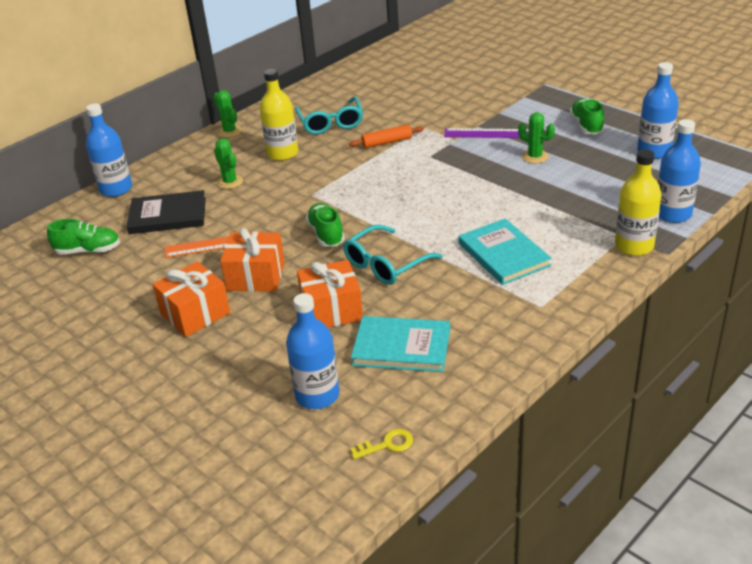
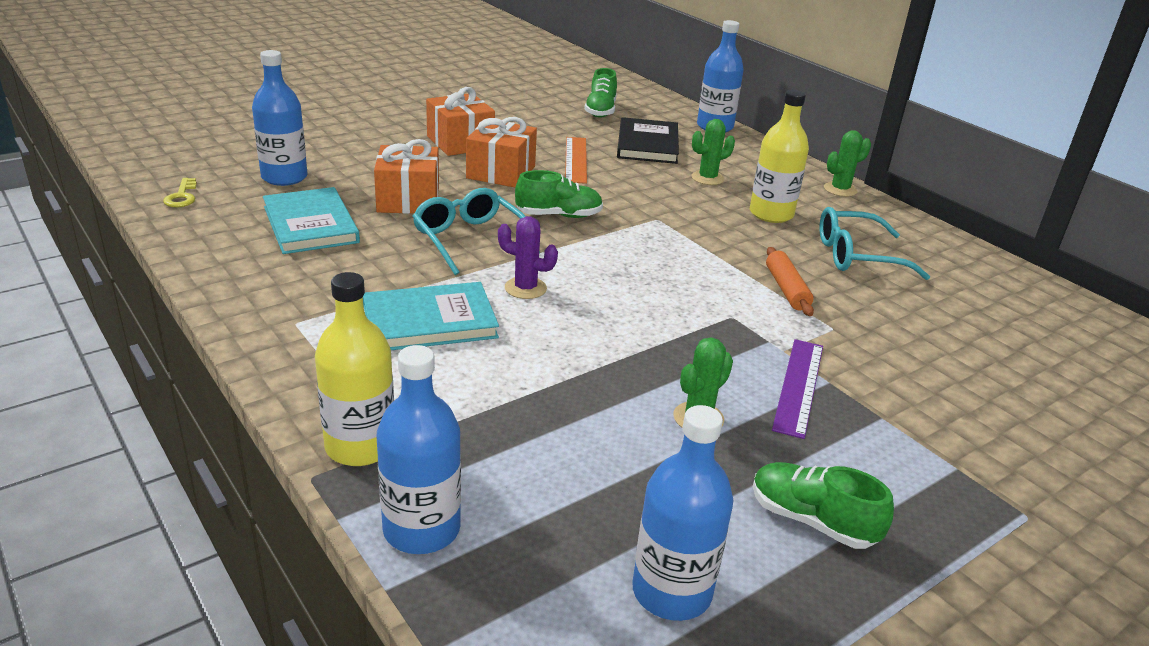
camera: 95 degrees right, 5 degrees down
turquoise book [351,316,450,372] -> turquoise book turned 45 degrees counterclockwise [263,187,360,254]
green shoe [570,98,605,134] -> green shoe turned 150 degrees counterclockwise [753,462,894,549]
none -> purple cactus [498,216,558,299]

